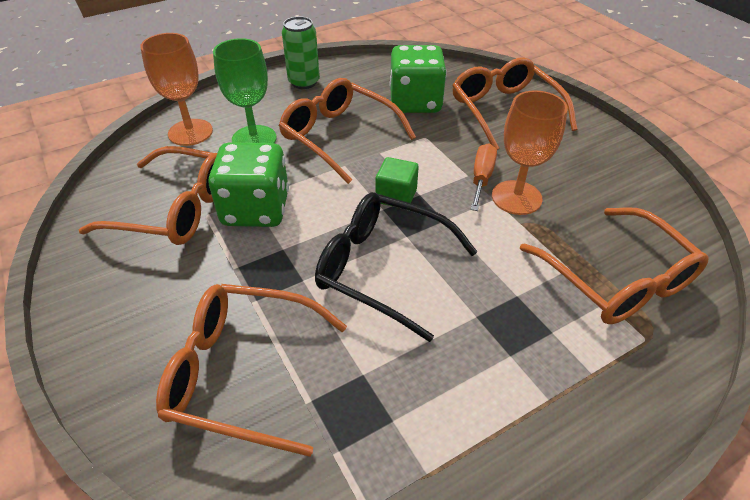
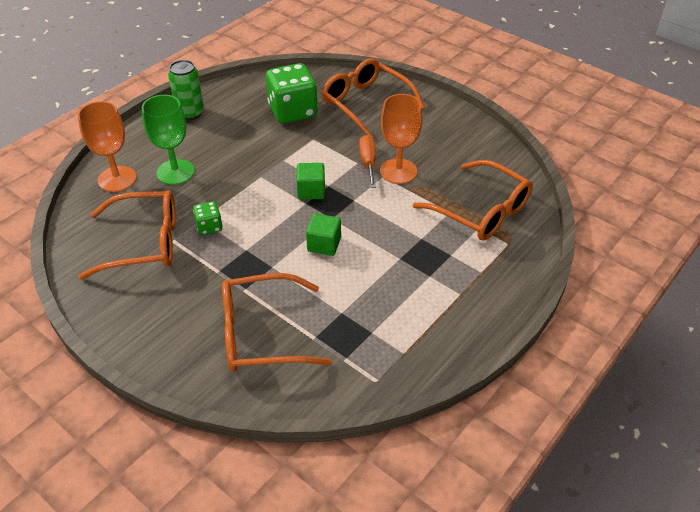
camera: 20 degrees left, 0 degrees up
green dice [208,142,289,227] -> green dice [193,201,223,235], size x0.48
orange glasses [279,78,416,184] -> none
black glasses [315,192,478,342] -> green cube [306,213,341,256]

